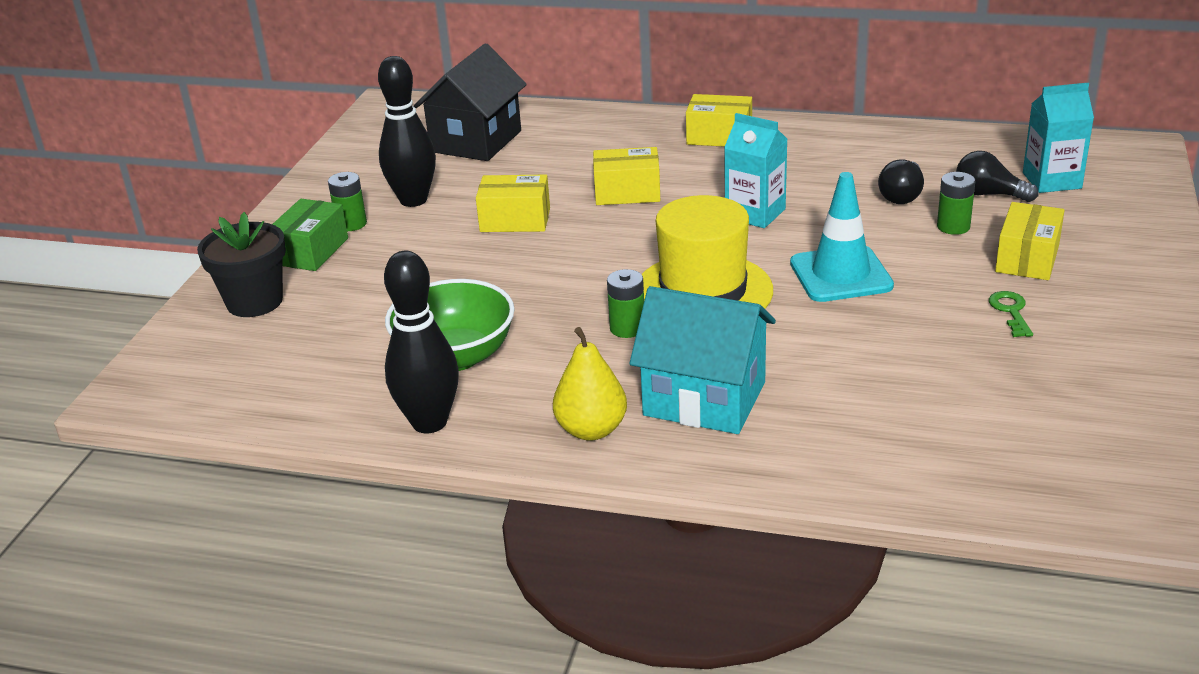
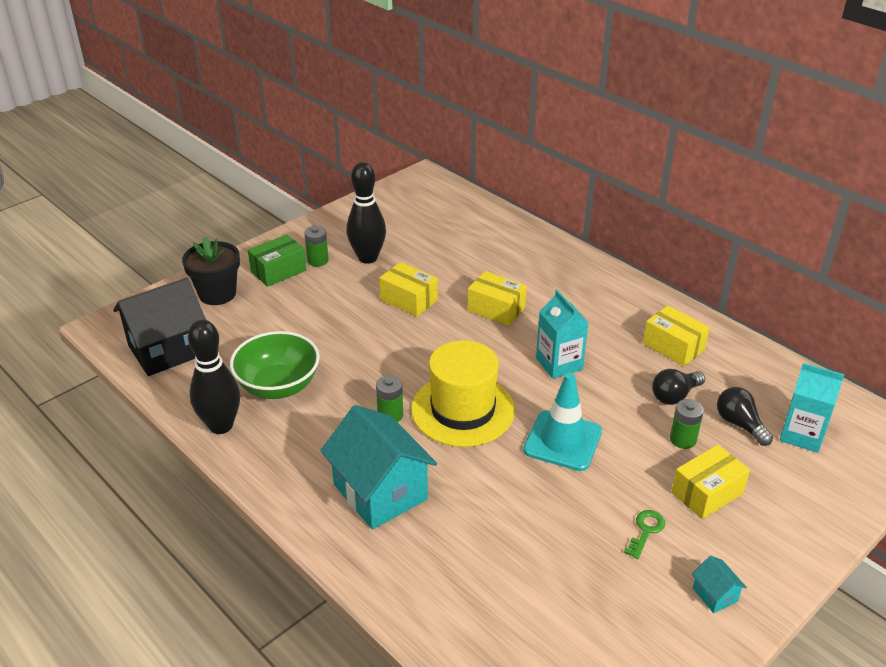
camera: 30 degrees right, 5 degrees up
black house [414,43,527,161] -> black house moved to [113,278,206,376]
yellow pear [553,327,627,441] -> none
yellow box [686,94,752,147] -> yellow box moved to [643,305,710,366]
none -> turquoise house [692,556,747,613]

